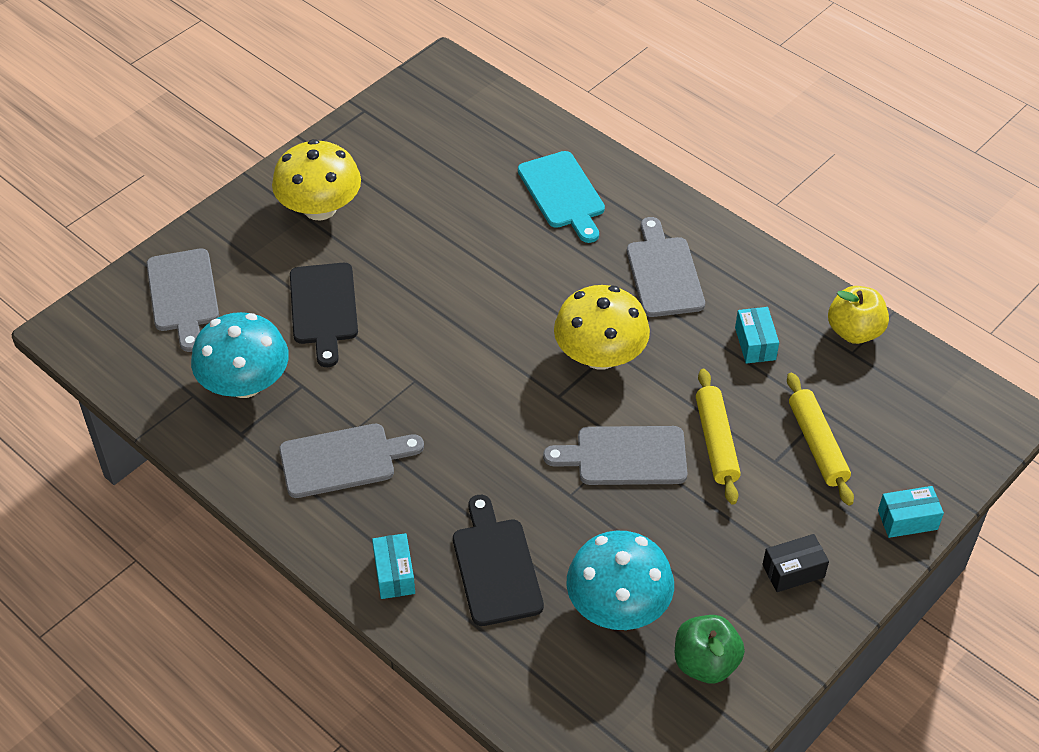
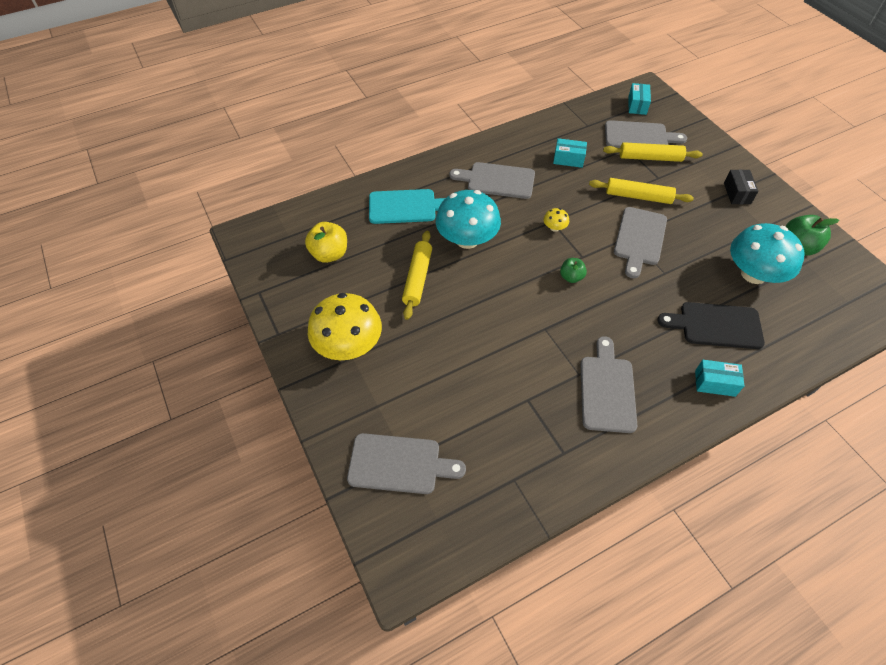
camera: 70 degrees left, 5 degrees up
turquoise mushroom [191,312,289,398] -> turquoise mushroom moved to [436,190,501,249]
black cutting board [290,263,358,367] -> none
yellow mushroom [554,285,650,370] -> yellow mushroom [543,208,569,232], size x0.41
yellow apple [828,286,889,344] -> yellow apple moved to [305,222,347,263]
turquoise box [878,486,944,538] -> turquoise box moved to [628,83,651,115]
none -> yellow rolling pin [402,231,432,320]
none -> green apple [560,258,587,283]
none -> grey cutting board [605,120,687,148]

